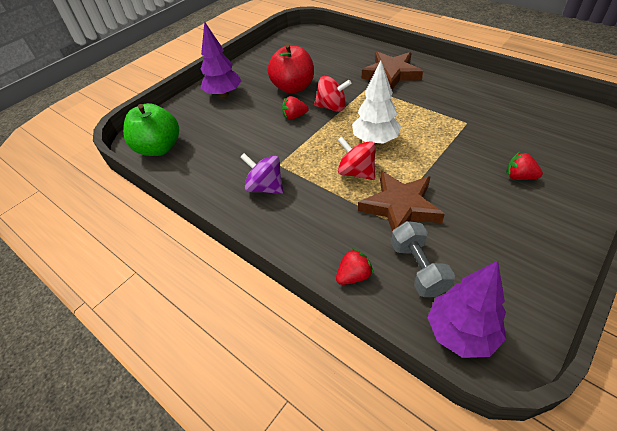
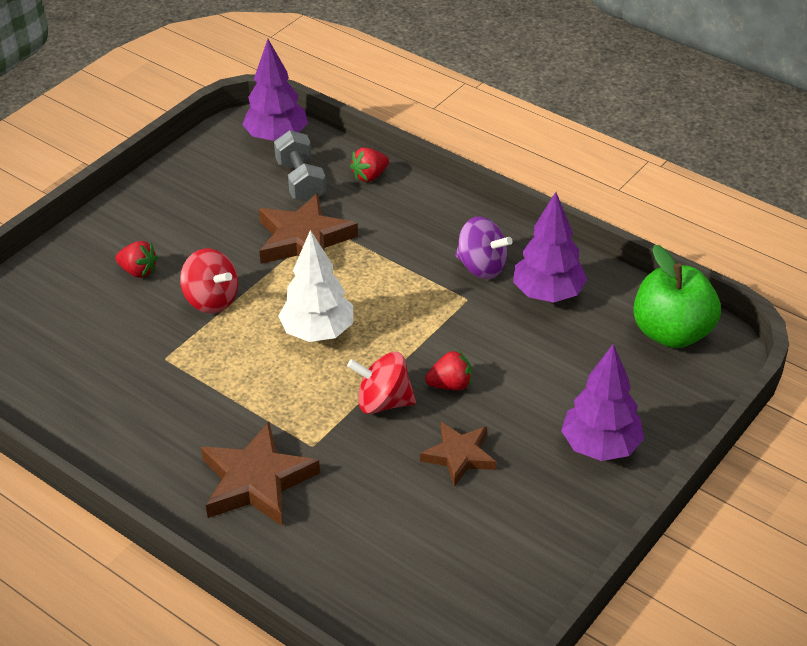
camera: 175 degrees right, 5 degrees down
red apple [267,44,314,94] -> brown star [420,422,496,487]
red spinning top [338,136,376,180] -> red spinning top moved to [180,249,238,313]
none -> purple tree [513,192,588,303]

